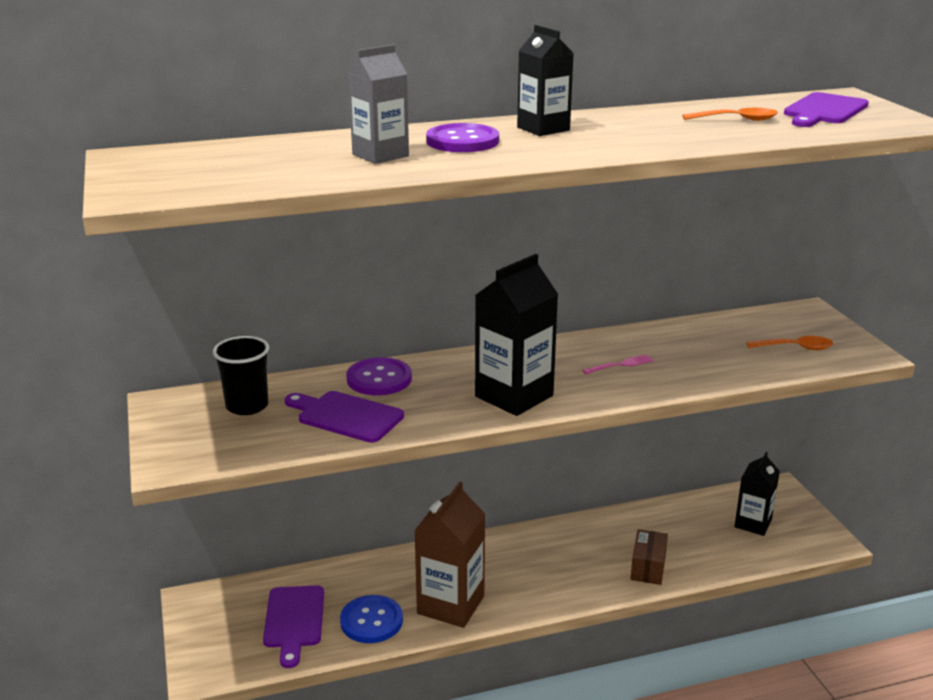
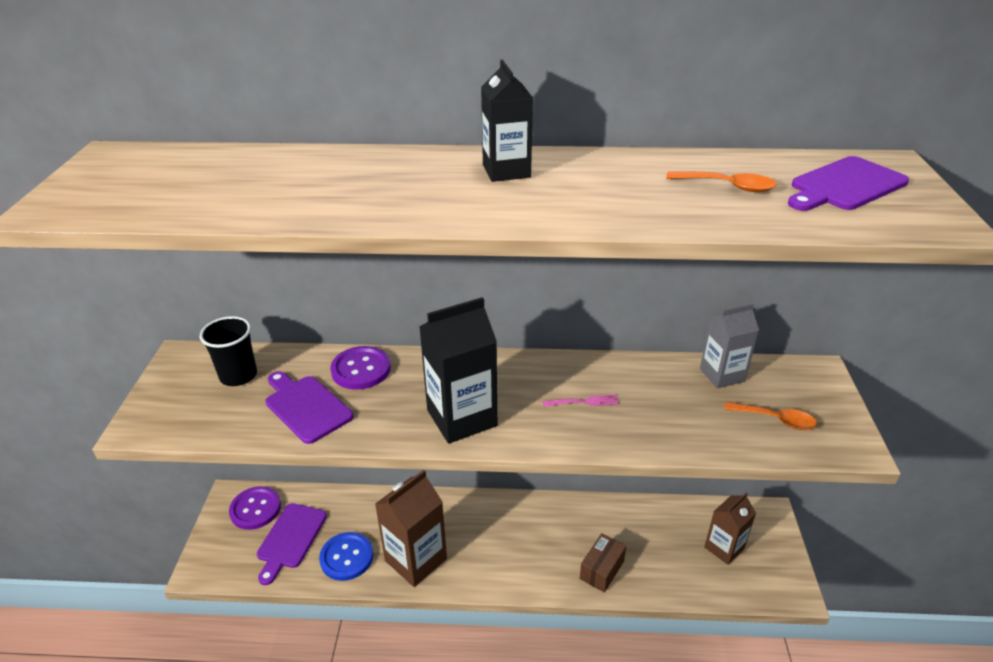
camera: 20 degrees right, 10 degrees up
grey carton [348,45,409,164] -> grey carton moved to [700,304,759,389]
purple button [426,123,499,152] -> purple button moved to [229,486,281,530]
black carton [734,452,780,536] -> brown carton [704,492,756,565]

